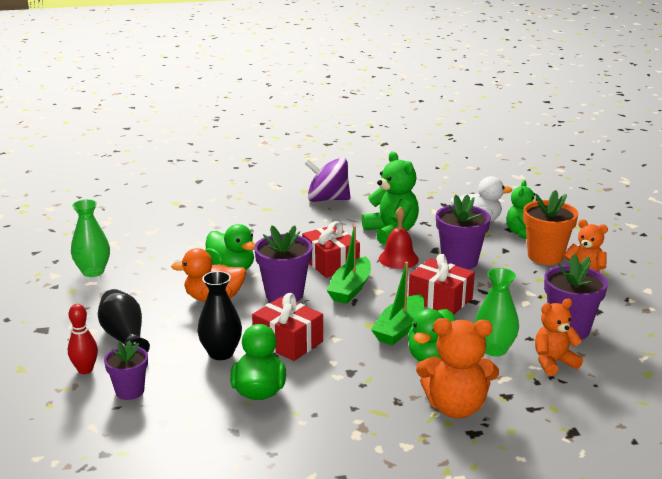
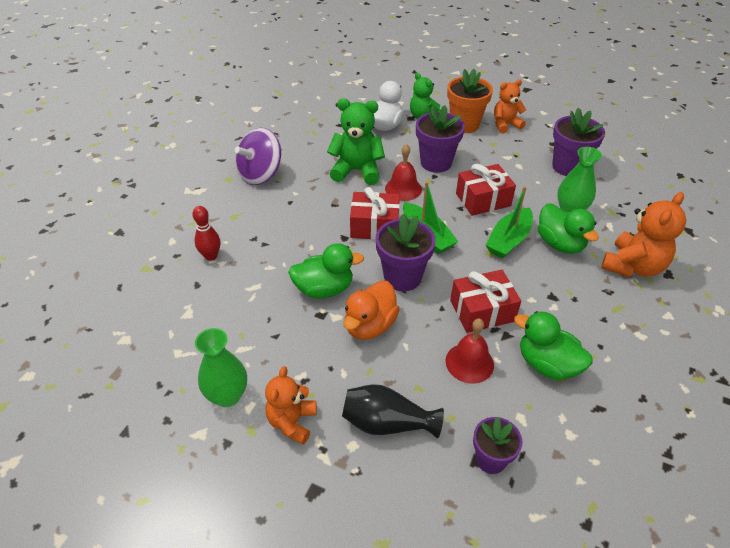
camera: 55 degrees left, 20 degrees up
red bowling pin [68,304,98,374] -> red bowling pin moved to [192,206,220,261]
black vase [197,271,242,360] -> red bell [446,319,494,384]
green boat [371,262,424,346] -> green boat turned 60 degrees clockwise [486,186,533,259]
orange teddy bear [535,299,583,376] -> orange teddy bear moved to [265,366,317,444]

